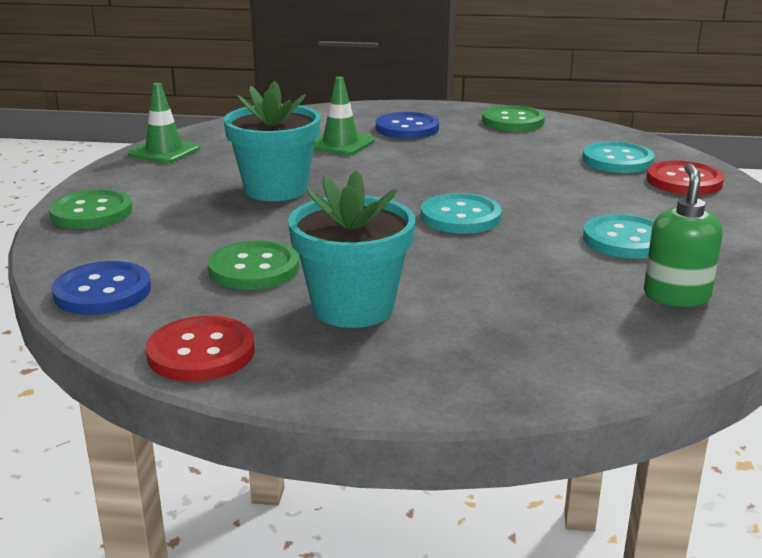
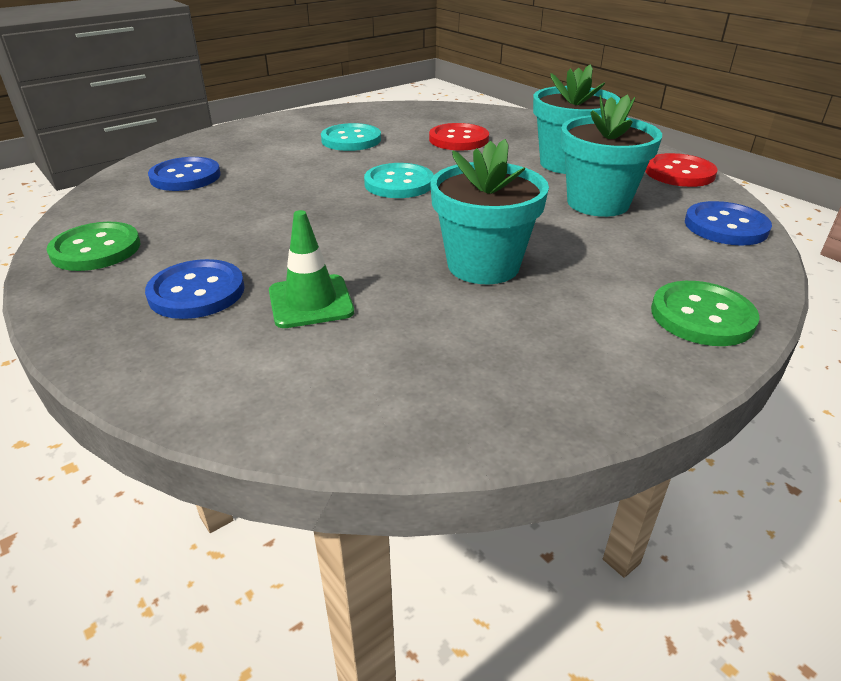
camera: 135 degrees left, 10 degrees up
green traffic cone [128,83,200,164] -> none
green button [208,240,299,290] -> turquoise flower pot [561,94,662,217]
turquoise button [582,141,655,173] -> blue button [148,157,221,191]
green soap dispenser [644,163,723,307] -> none
red button [646,160,724,195] -> red button moved to [429,123,489,150]

